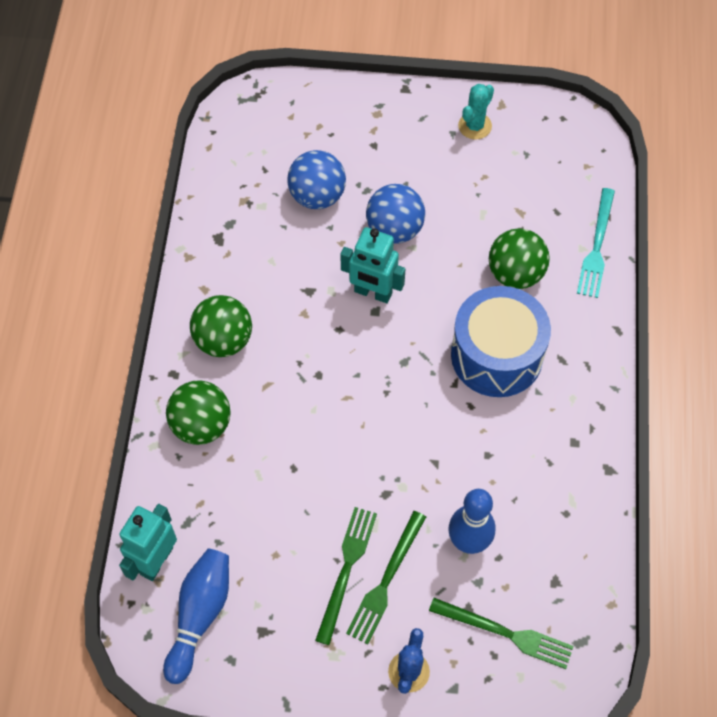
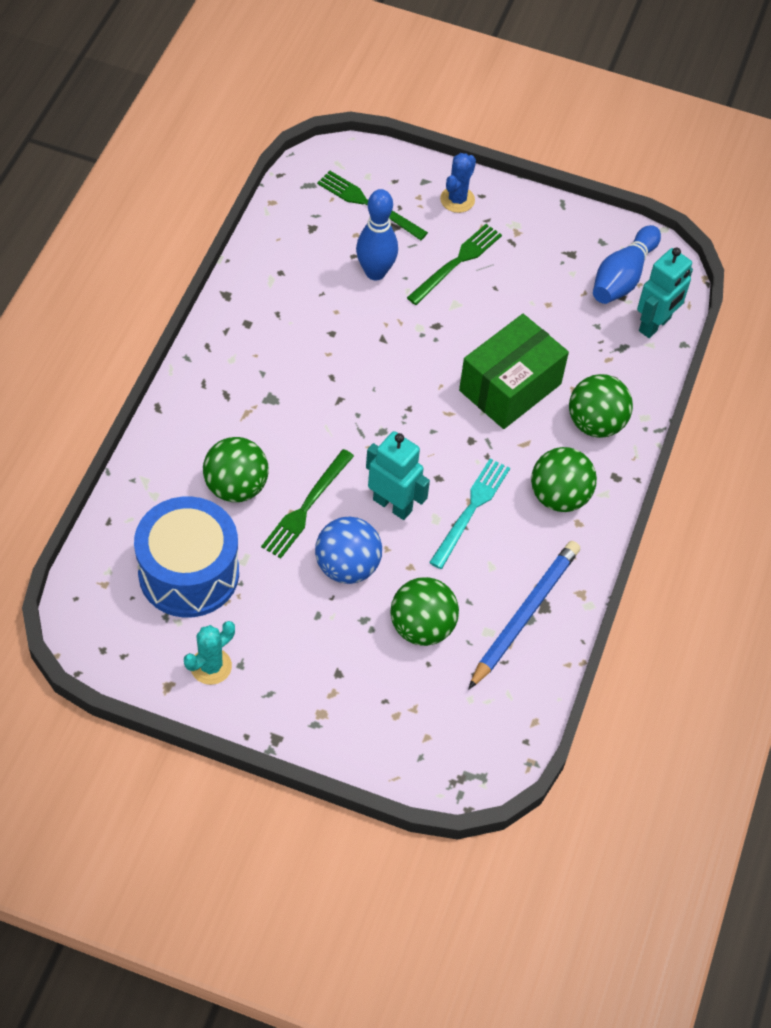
camera: 170 degrees left, 5 degrees down
blue ball [287,150,346,209] -> green ball [391,577,459,646]
green fork [315,507,377,645] -> green fork moved to [261,449,354,558]
blue drum [451,286,551,397] -> blue drum moved to [134,496,239,618]
turquoise fork [577,188,615,298] -> turquoise fork moved to [429,458,510,569]
none -> green box [459,314,569,429]
none -> blue pencil [469,541,580,689]

